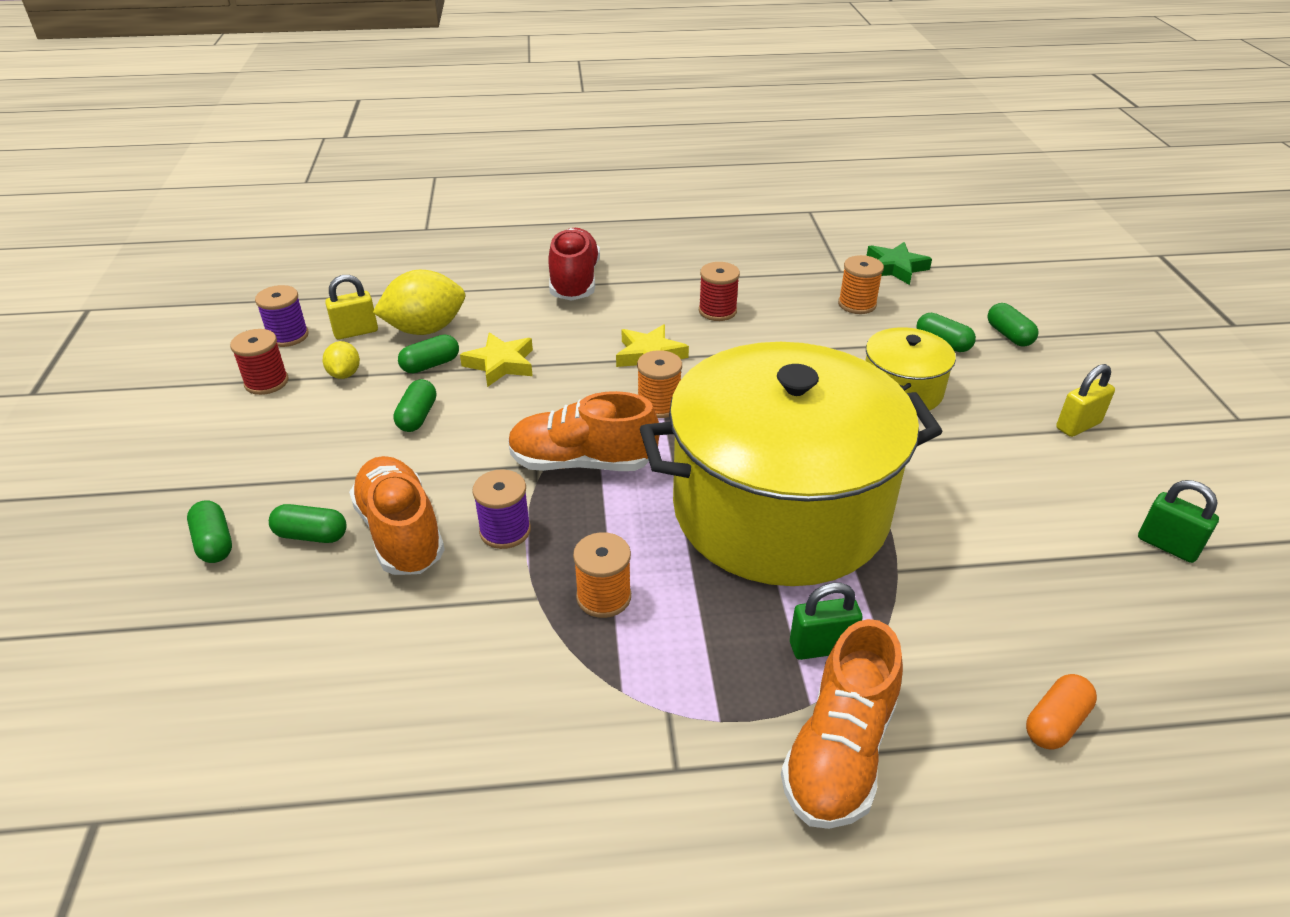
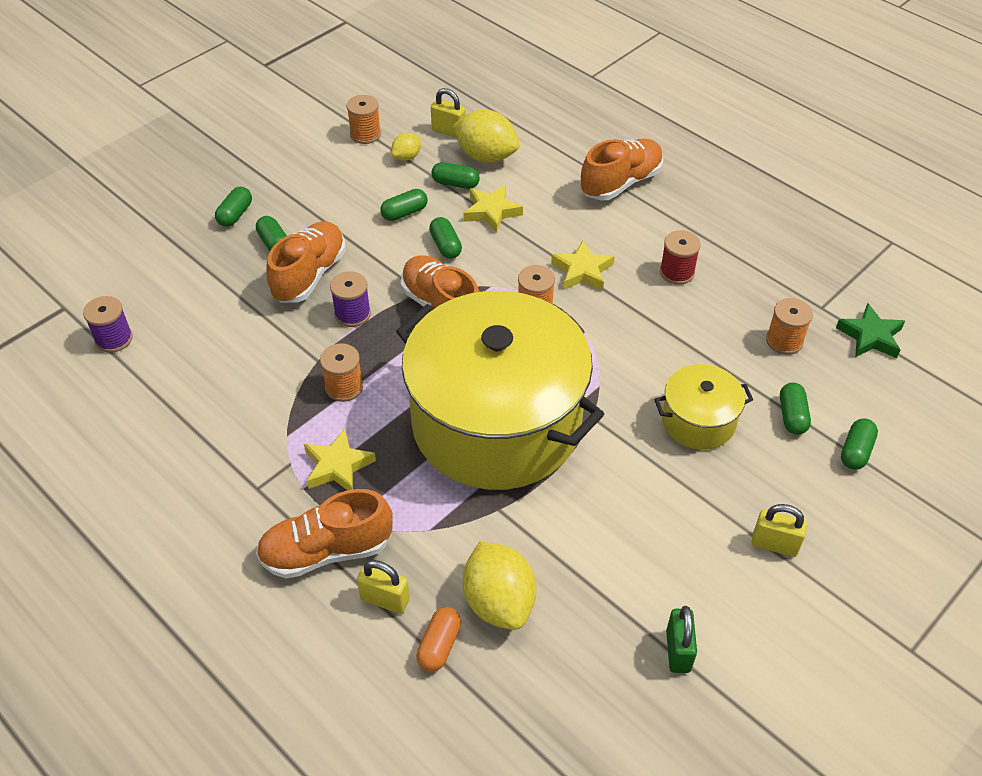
camera: 50 degrees right, 10 degrees up
red spool [230,329,289,395] -> orange spool [347,95,381,144]
purple spool [255,285,309,347] -> purple spool moved to [83,296,133,353]
red shoe [548,228,600,301] -> orange shoe [581,139,663,200]
green padlock [790,582,862,660] -> none
orange capsule [1026,674,1097,750] -> orange capsule turned 75 degrees counterclockwise [416,607,461,672]
none -> yellow star [304,429,376,490]
none -> yellow padlock [357,560,410,614]
none -> green capsule [429,217,462,259]
none -> yellow lemon [463,541,536,630]

